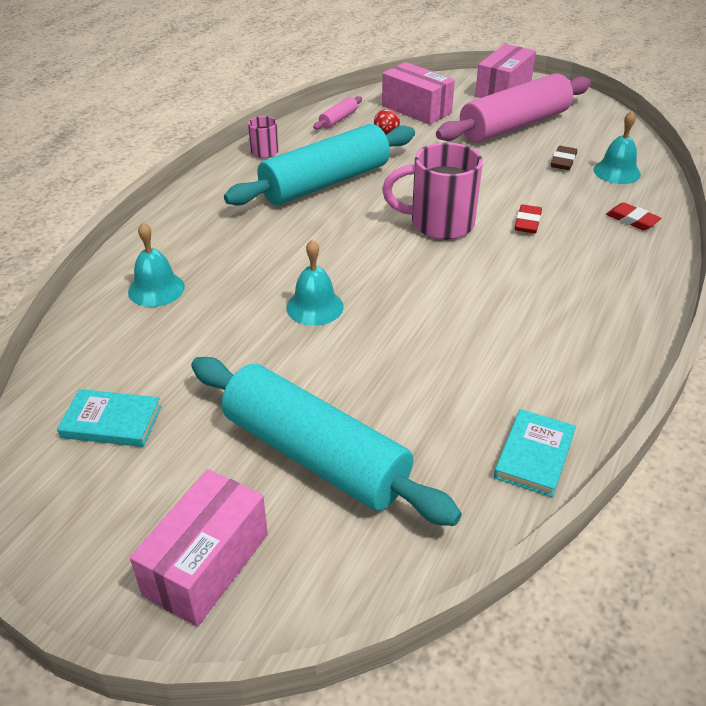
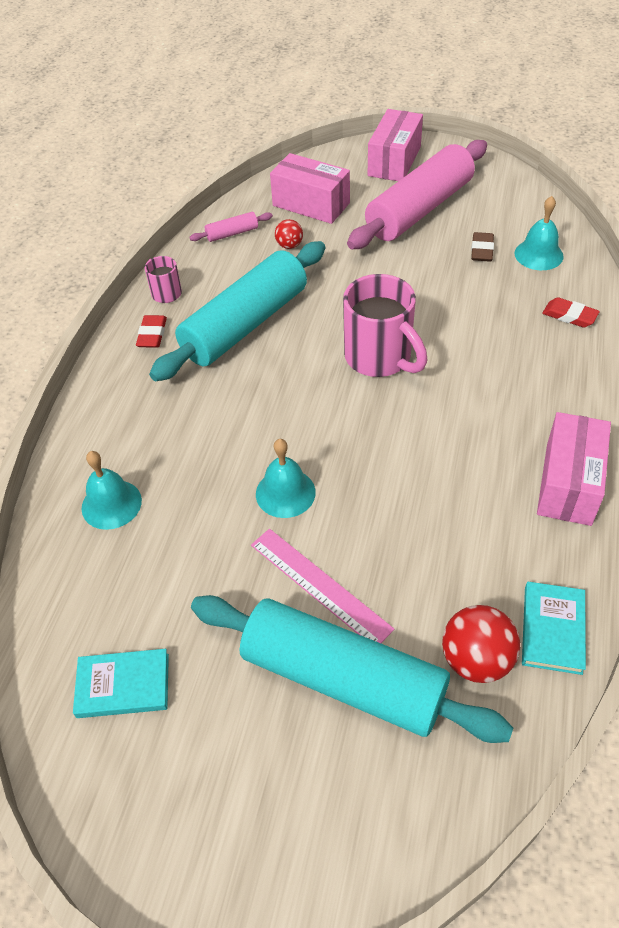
camera: 10 degrees left, 10 degrees up
pink box [130,469,268,627] -> pink box moved to [537,412,611,526]
pink rolling pin [313,96,362,130] -> pink rolling pin turned 45 degrees clockwise [189,212,273,242]
pink mug [382,142,483,240] -> pink mug turned 120 degrees counterclockwise [343,274,427,377]
red eraser [515,204,542,233] -> red eraser moved to [136,315,167,348]
none -> pink ruler [251,529,394,643]
none -> red ball [442,605,520,683]

